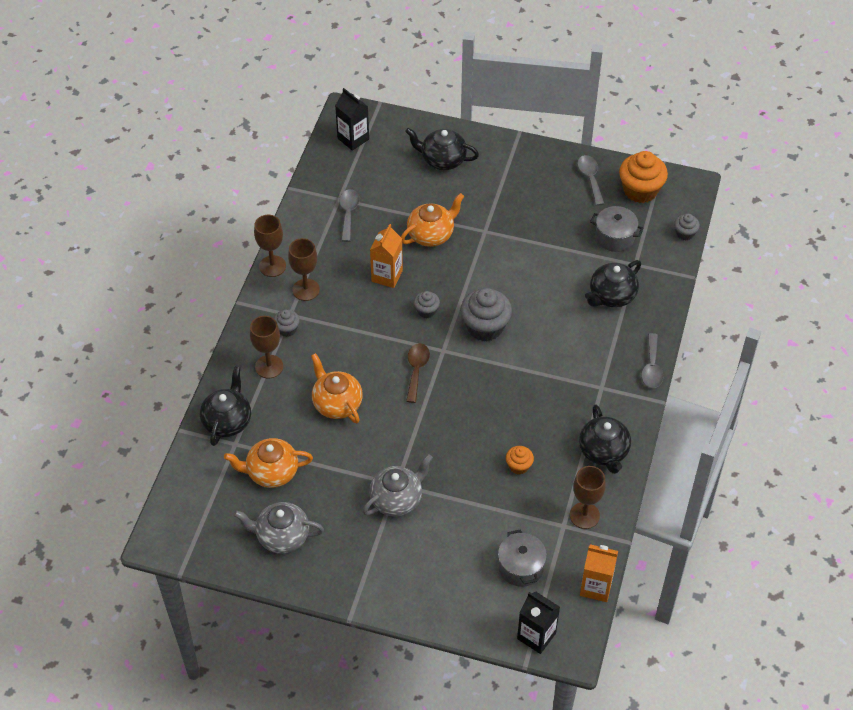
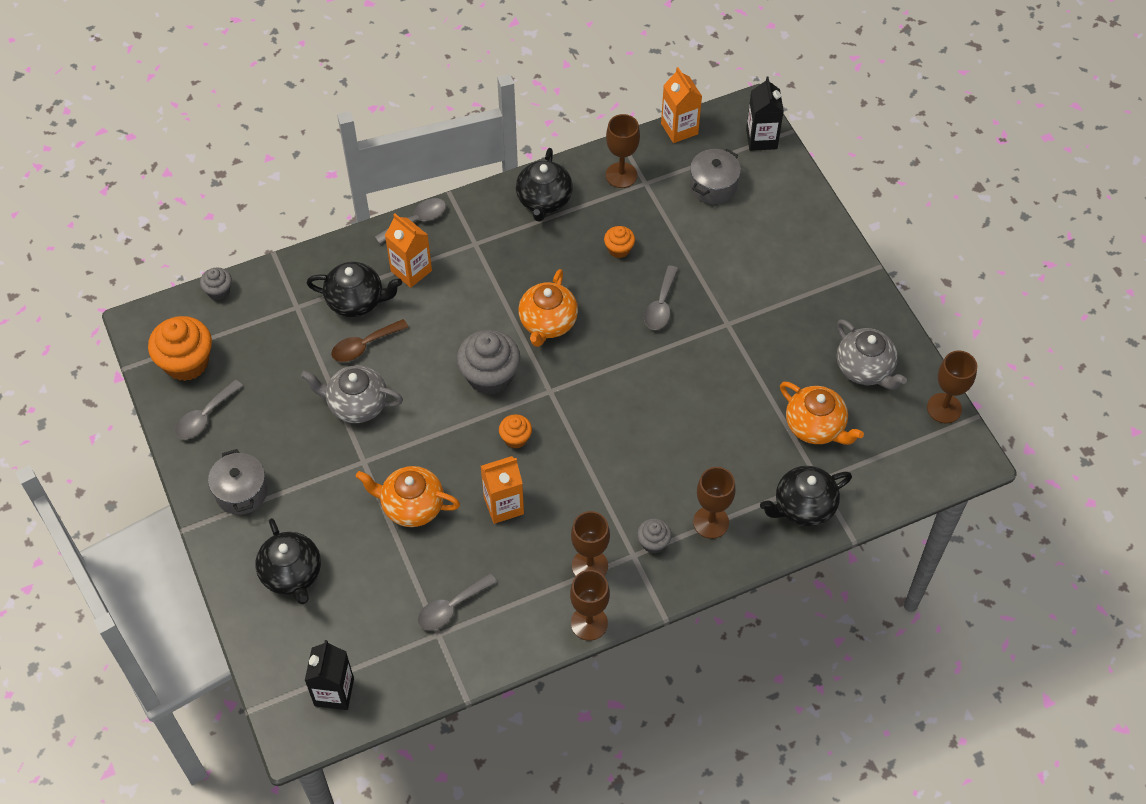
camera: 130 degrees left, 5 degrees up
orange teapot [311,353,363,423] -> orange teapot moved to [518,269,578,347]
grey teapot [362,454,433,517] -> grey teapot moved to [301,365,403,423]
brown spoon [406,343,430,403] -> brown spoon moved to [331,319,408,362]
grey cupcake [414,291,440,318] -> orange cupcake [499,414,532,448]
black teapot [579,405,631,474] -> black teapot turned 150 degrees clockwise [516,148,573,222]
grey pot [590,206,643,252] -> grey pot moved to [208,449,268,515]
none -> orange carton [385,213,432,288]
none -> grey spoon [644,265,678,330]
none -> brown goblet [927,351,977,423]

